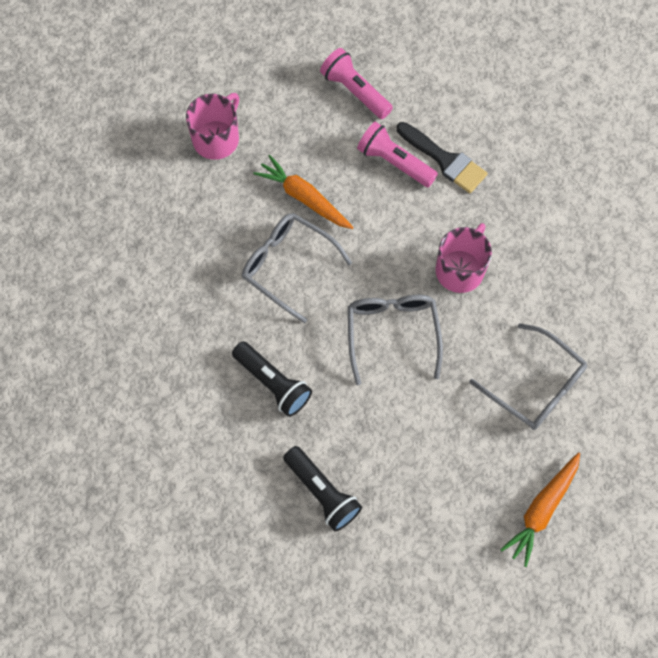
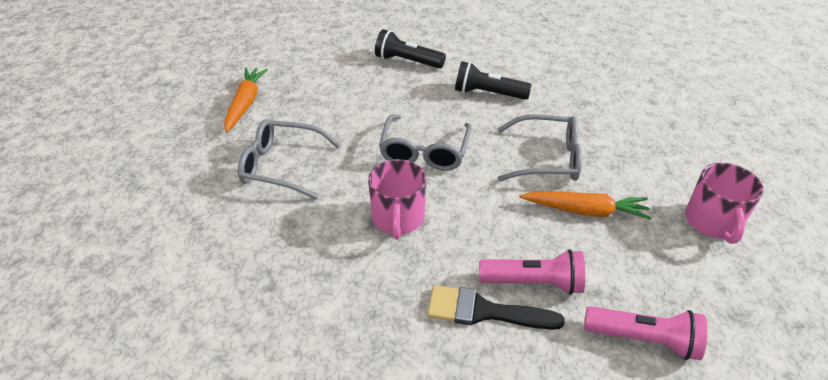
camera: 150 degrees right, 25 degrees down
grey glasses [348,295,443,385] -> grey glasses turned 45 degrees clockwise [379,115,472,171]

